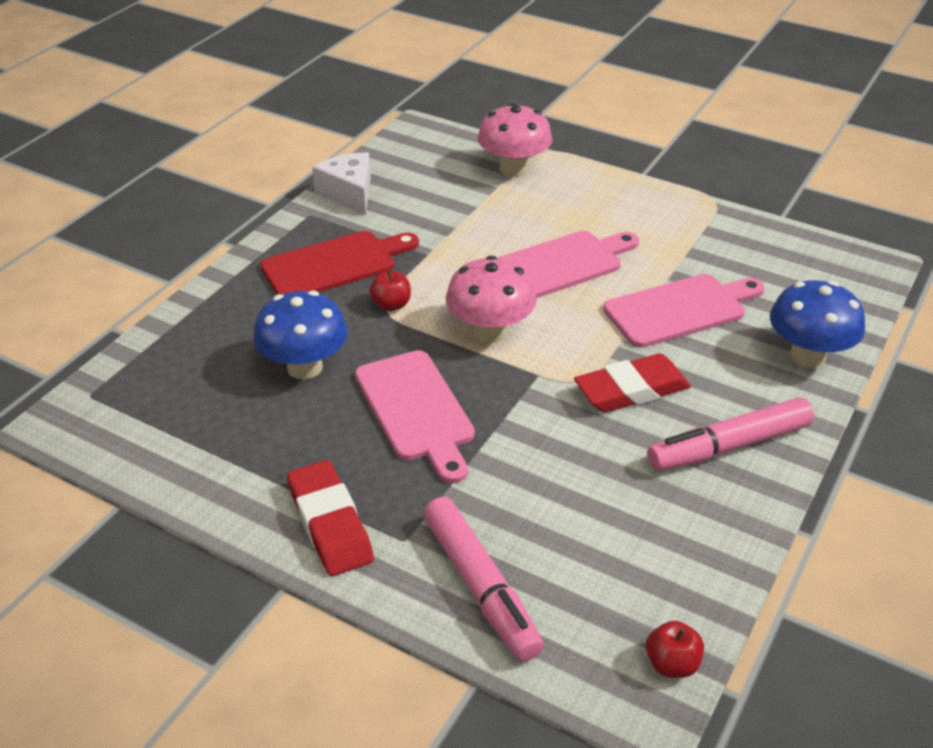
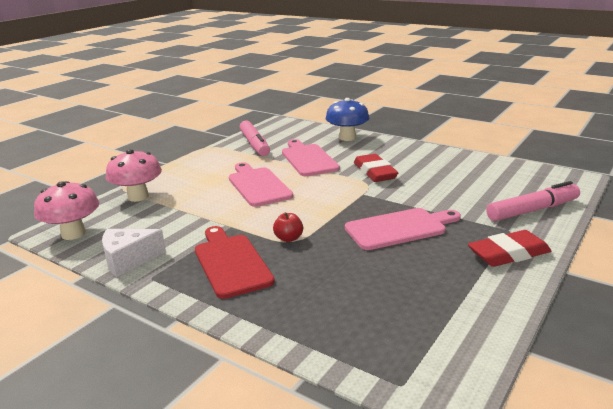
camera: 85 degrees left, 15 degrees down
blue mushroom [253,290,348,379] -> none
pink mushroom [446,256,536,343] -> pink mushroom moved to [34,181,99,240]
red apple [646,621,704,678] -> none
pink marker [647,397,814,471] -> pink marker moved to [240,120,270,156]

